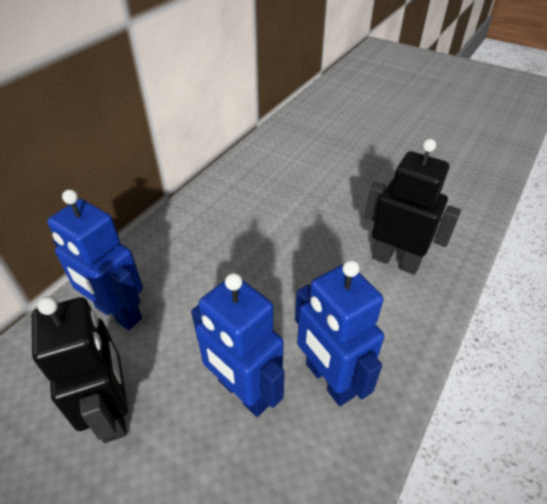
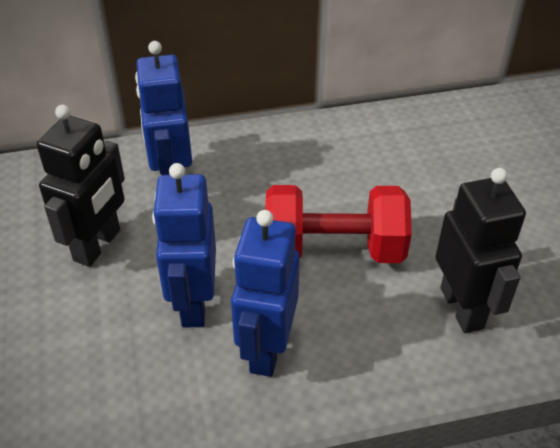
camera: 45 degrees right, 0 degrees up
none -> red dumbbell [266,185,412,263]

